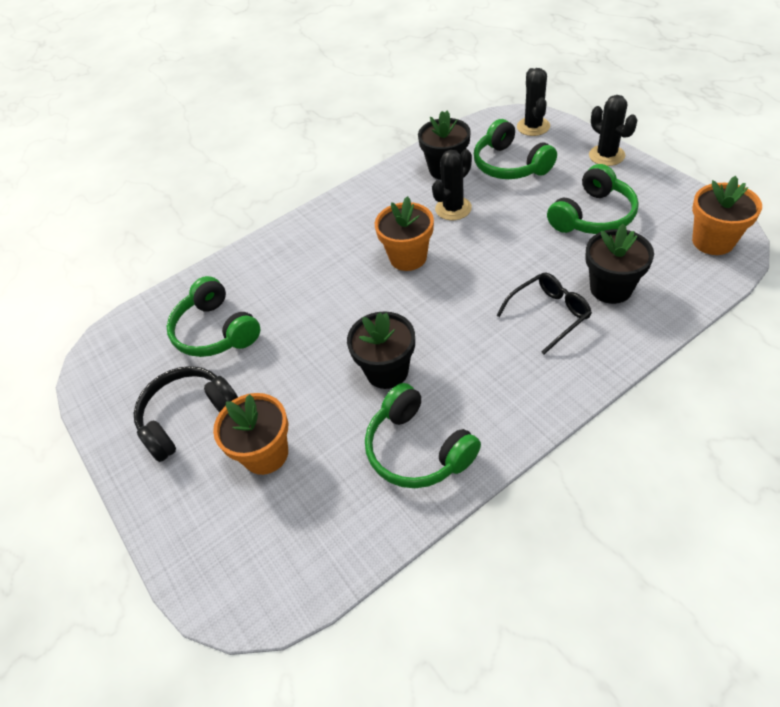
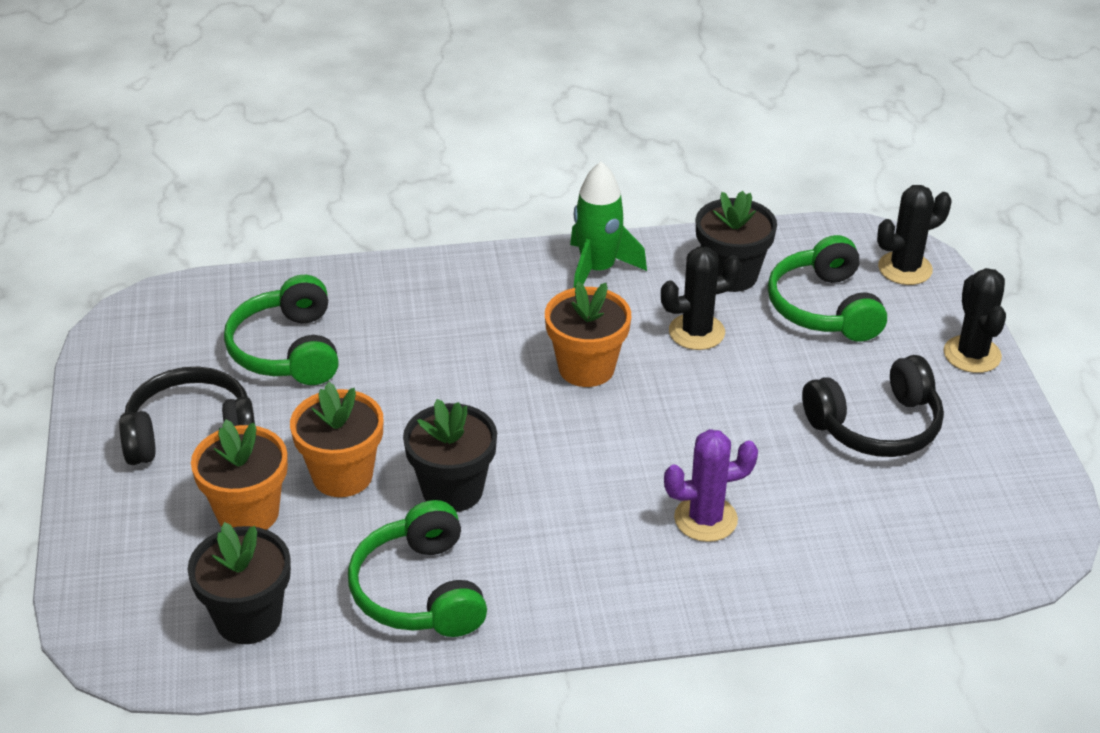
camera: 20 degrees right, 10 degrees down
black glasses [496,273,592,354] -> purple cactus [664,429,758,542]
black cactus [517,68,550,136] -> black cactus turned 45 degrees clockwise [877,185,952,285]
green headphones [547,164,639,234] -> black headphones [802,355,944,457]
black flower pot [585,224,654,304] -> black flower pot moved to [188,522,291,644]
orange flower pot [692,176,762,255] -> orange flower pot moved to [290,382,383,497]
none -> green rocket [570,162,647,288]

